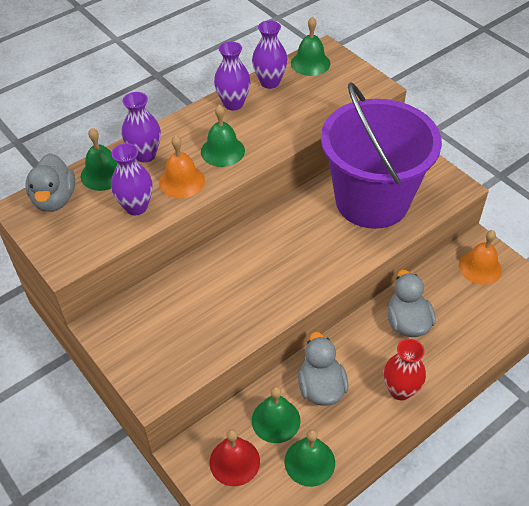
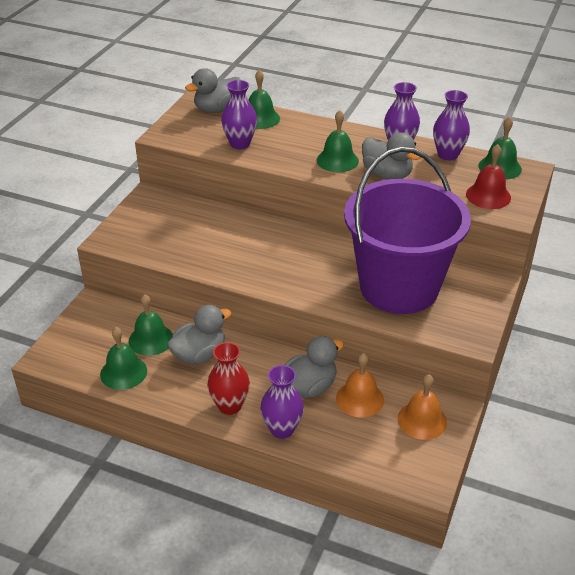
camera: 60 degrees right, 10 degrees down
purple vase [122,92,161,162] -> purple vase moved to [260,365,304,439]
orange bell [159,135,205,199] -> orange bell moved to [336,353,384,418]
red bell [210,429,260,486] -> red bell moved to [466,144,511,209]
none -> grey duck [362,132,421,180]

